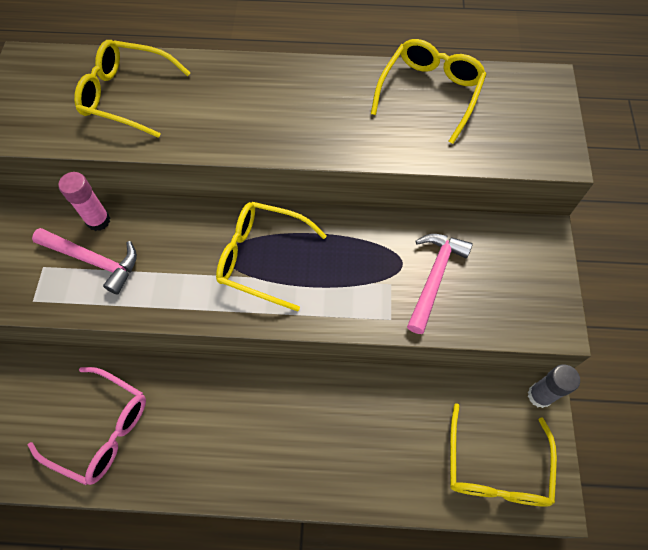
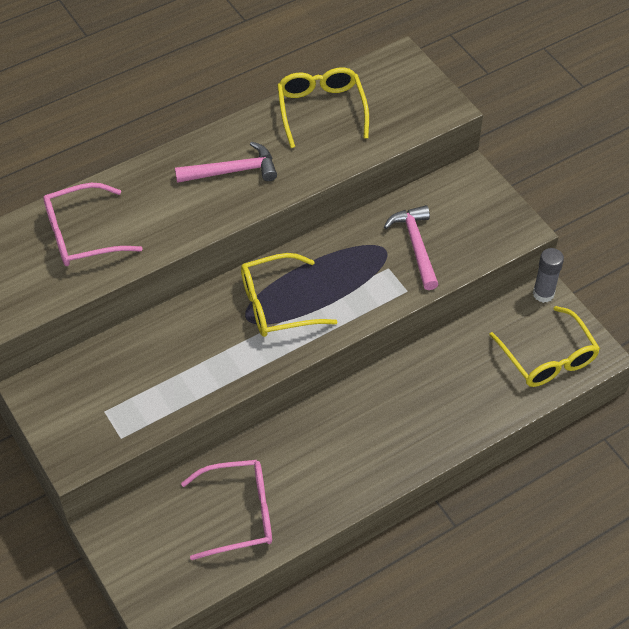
camera: 35 degrees left, 10 degrees down
pink hammer [32,228,137,295] -> pink hammer moved to [175,141,277,183]
pink glue stick [58,172,110,231] -> none
yellow glasses [74,40,190,138] -> pink glasses [43,183,143,266]

